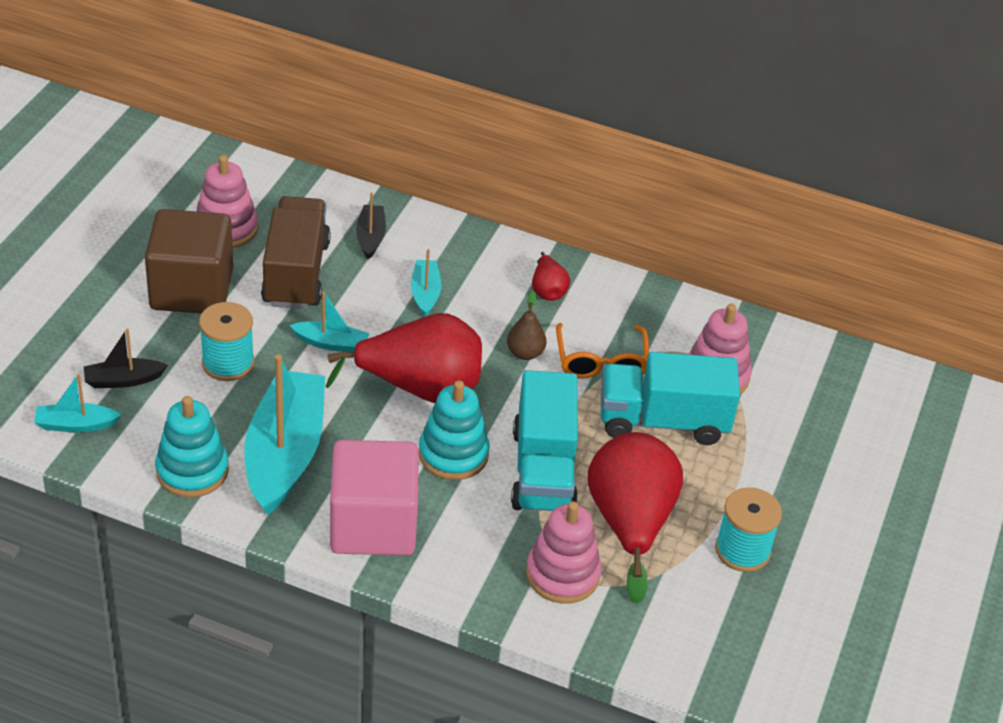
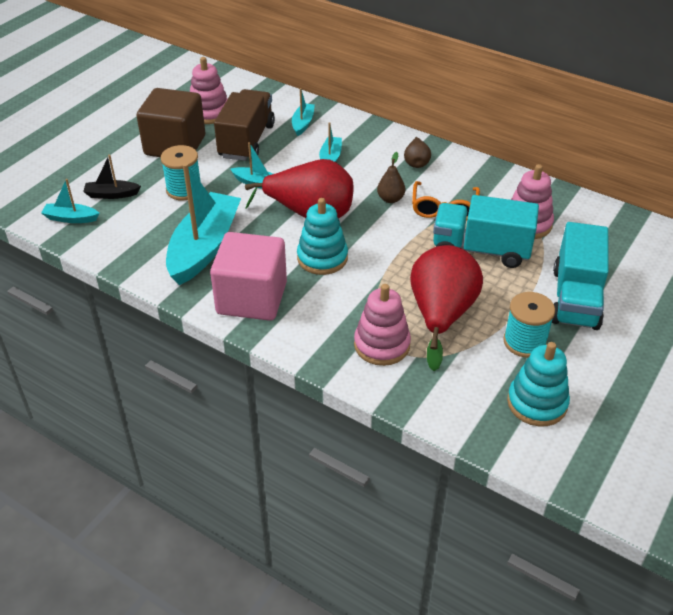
camera: 15 degrees right, 0 degrees up
turquoise stacking toy [155,396,229,497] -> turquoise stacking toy moved to [507,342,570,426]
black boat [356,193,386,260] -> turquoise boat [292,88,315,136]
turquoise truck [511,370,578,511] -> turquoise truck moved to [552,222,608,330]
red pear [532,252,570,301] -> brown pear [404,137,431,168]

